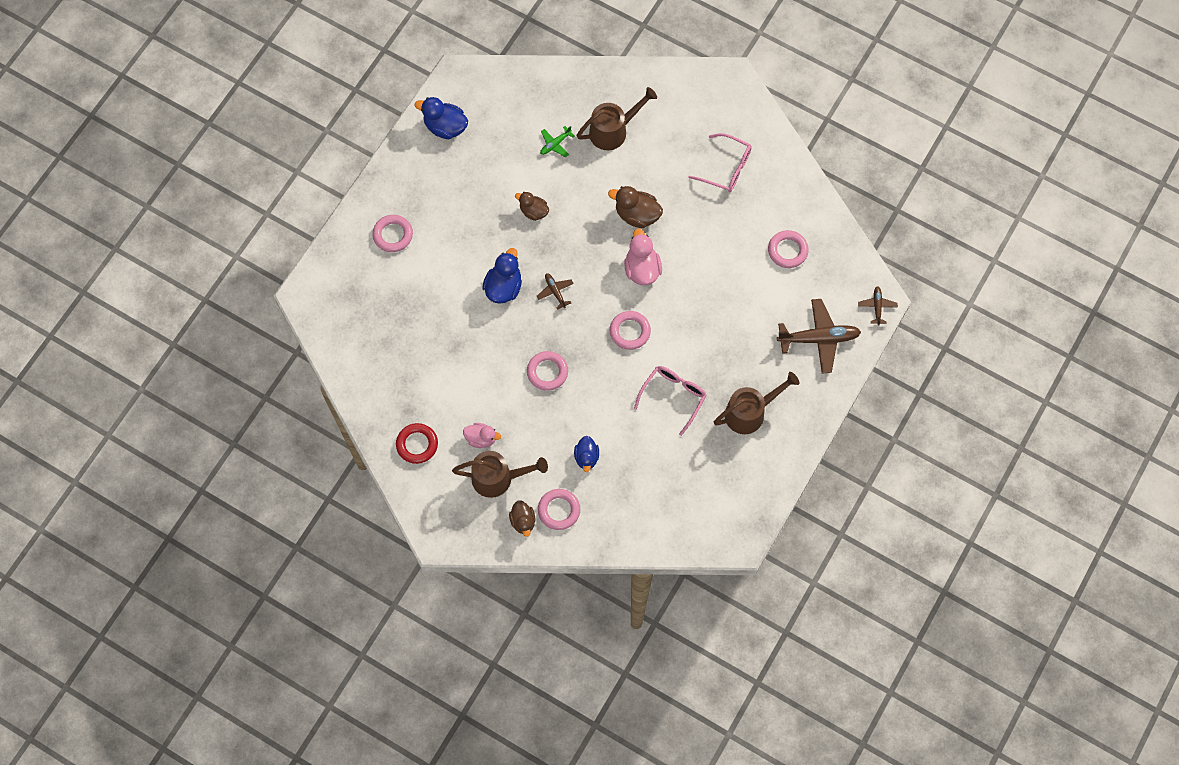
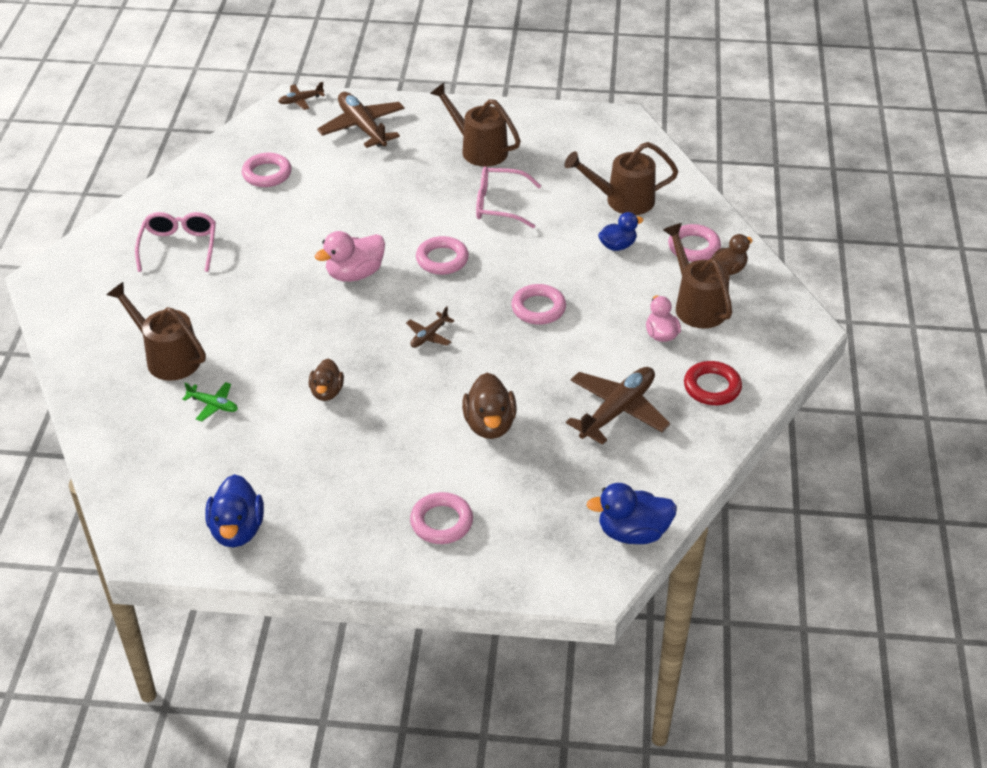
camera: 115 degrees left, 25 degrees down
blue duck [482,248,522,304] -> blue duck moved to [587,483,677,544]
brown duck [608,186,663,228] -> brown duck moved to [462,373,517,439]
none -> brown watering can [565,142,678,215]
none -> brown plane [566,367,670,445]

